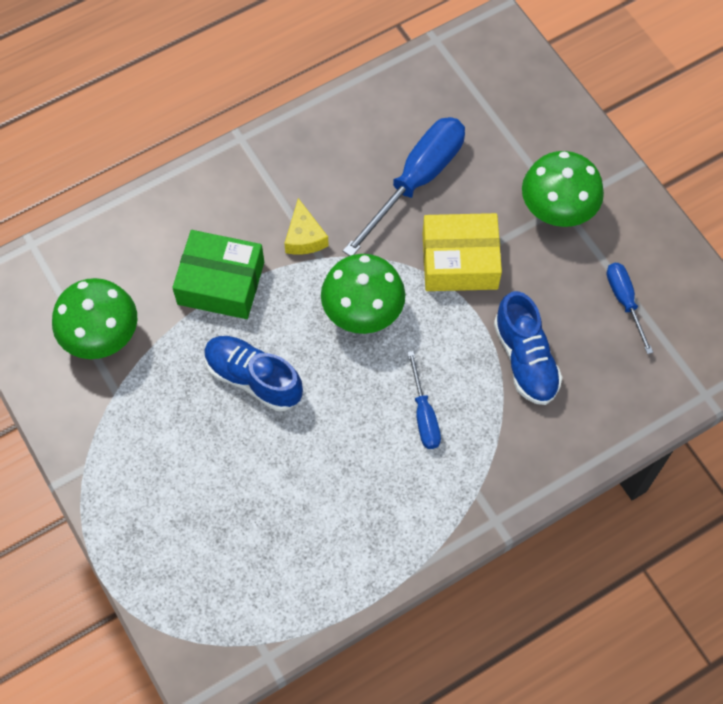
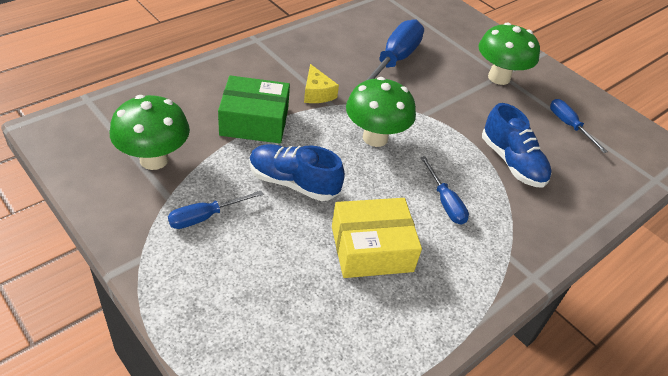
camera: 15 degrees left, 20 degrees down
yellow box [423,213,502,291] -> yellow box moved to [332,198,422,278]
none -> blue screwdriver [168,191,263,229]

